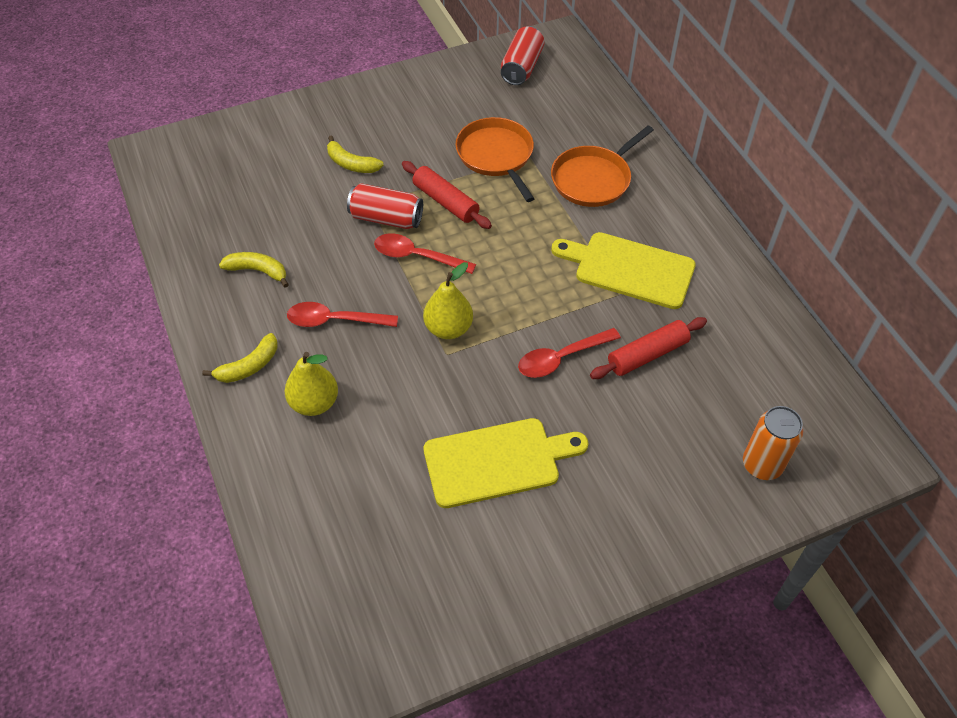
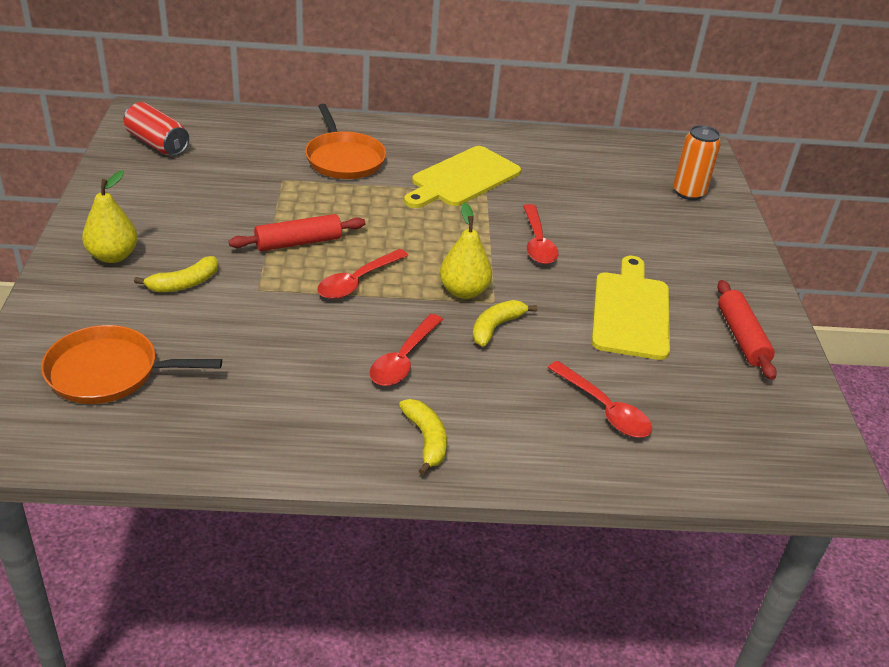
camera: 70 degrees left, 15 degrees down
yellow banana [219,252,289,288] -> yellow banana moved to [472,300,538,347]
yellow pear [285,352,338,416] -> yellow pear moved to [82,171,138,263]
red can [347,183,423,229] -> none
orange pan [456,117,535,202] -> orange pan moved to [41,325,222,404]
red rolling pin [590,317,707,379] -> red rolling pin moved to [717,280,777,380]
none -> red spoon [547,361,652,437]

